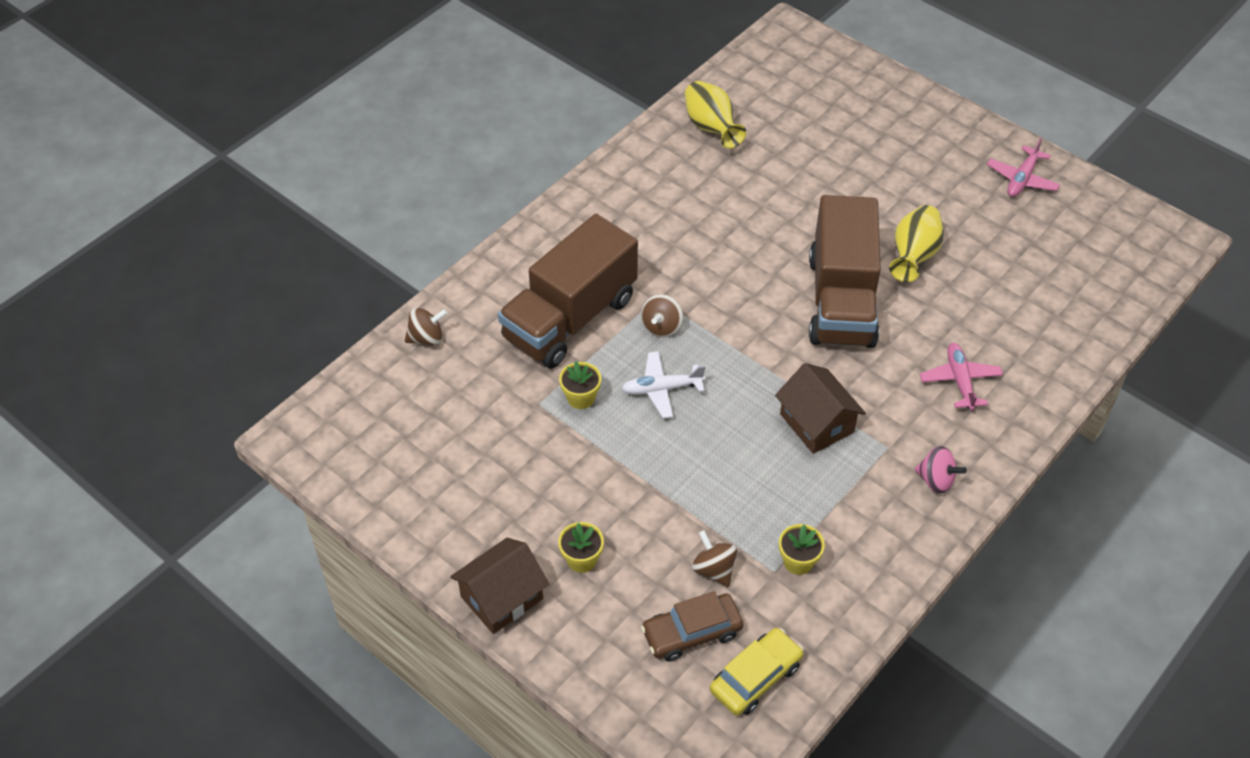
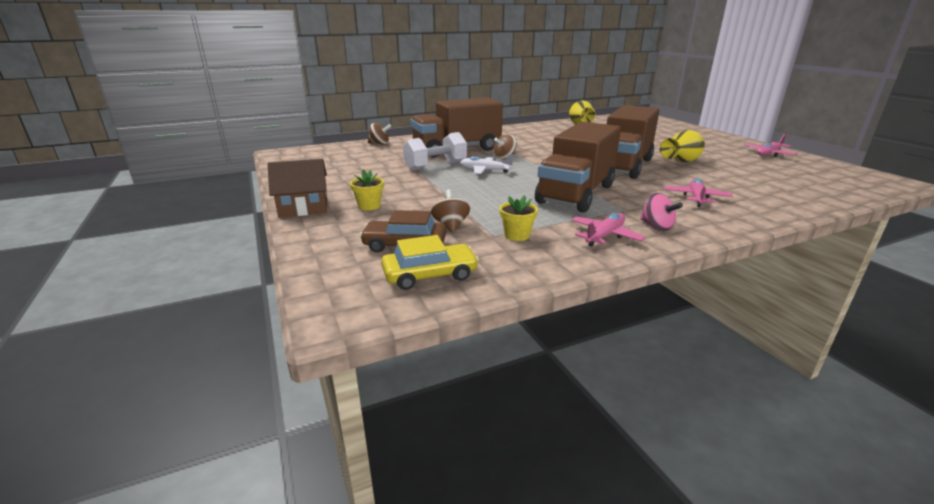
camera: 25 degrees right, 25 degrees down
yellow flower pot [559,361,601,409] -> white dumbbell [403,132,467,171]
brown house [775,363,866,454] -> brown truck [535,122,621,213]
none -> pink plane [571,213,645,247]

